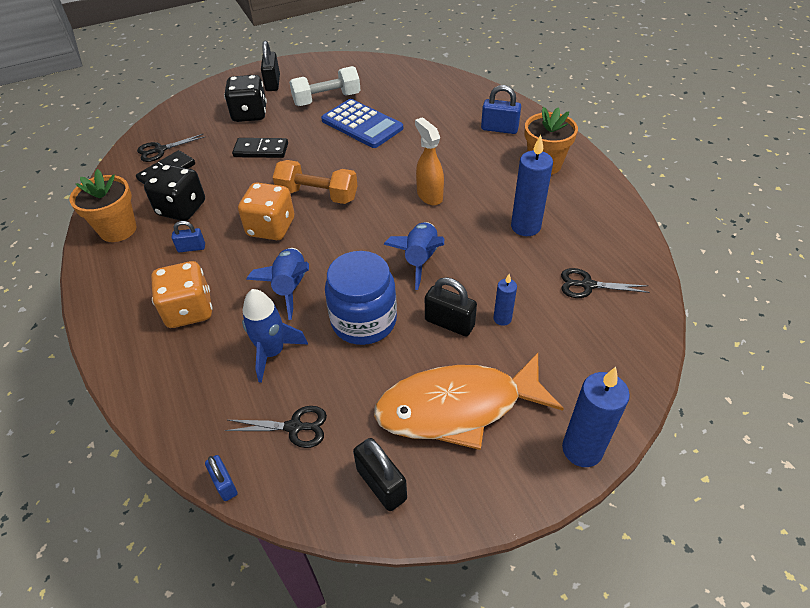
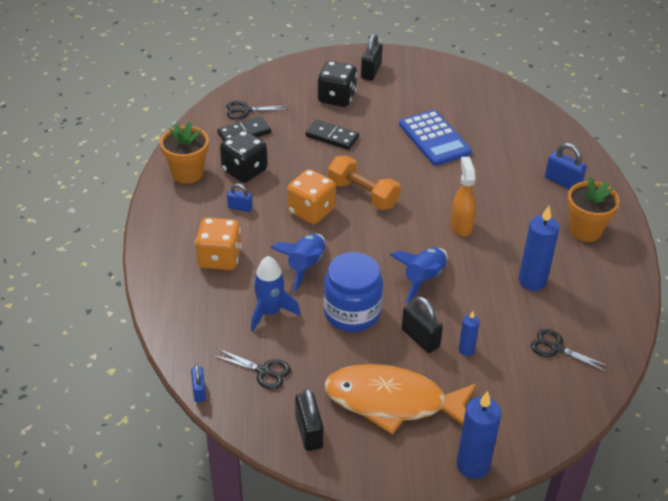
camera: 20 degrees right, 5 degrees down
white dumbbell [289,66,361,106] -> none

